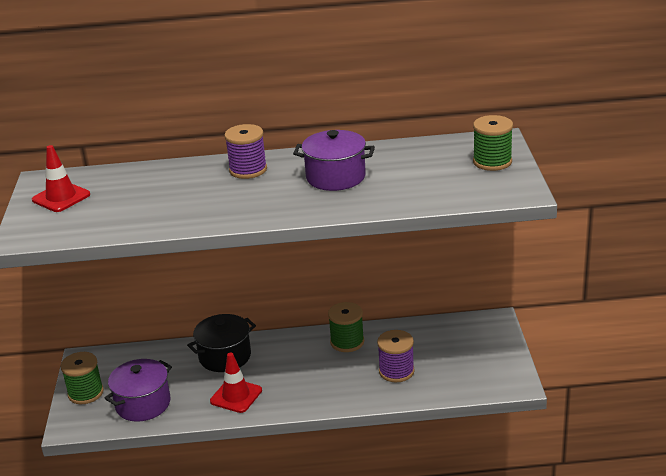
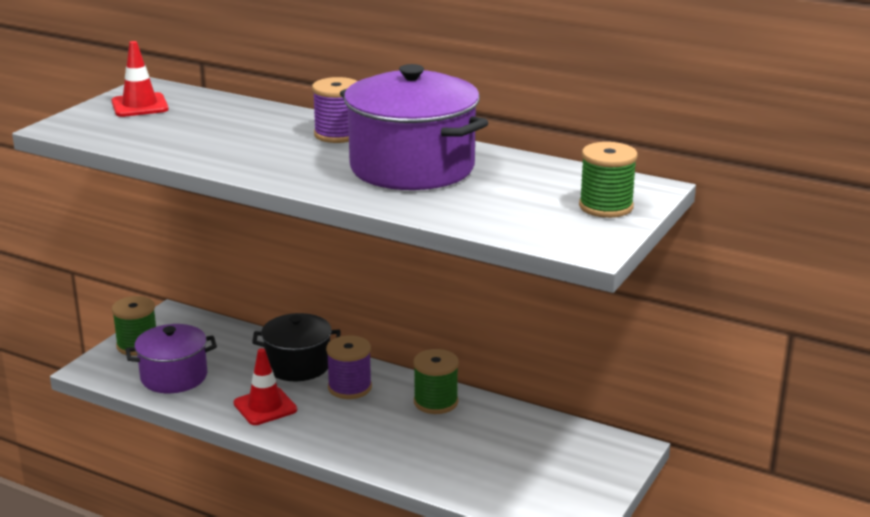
camera: 30 degrees right, 5 degrees down
purple pot [293,130,375,191] -> purple pot [340,64,488,190], size x1.61
purple spool [377,330,415,382] -> purple spool moved to [326,335,372,399]

